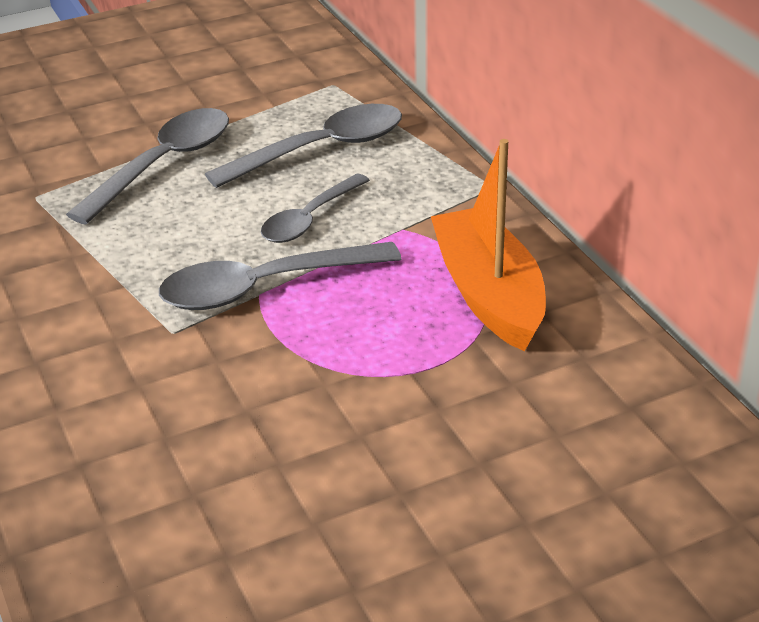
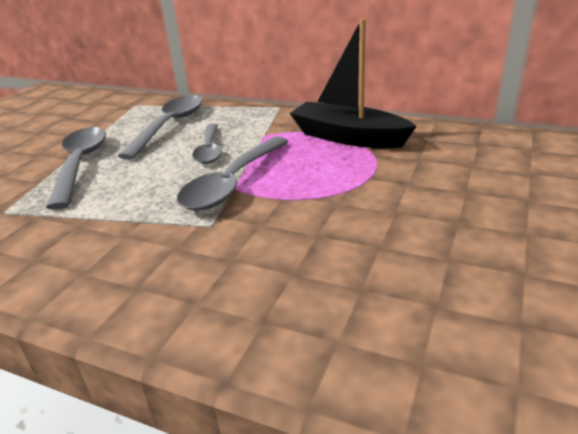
camera: 40 degrees left, 5 degrees down
orange boat [431,139,546,351] -> black boat [290,19,417,148]

